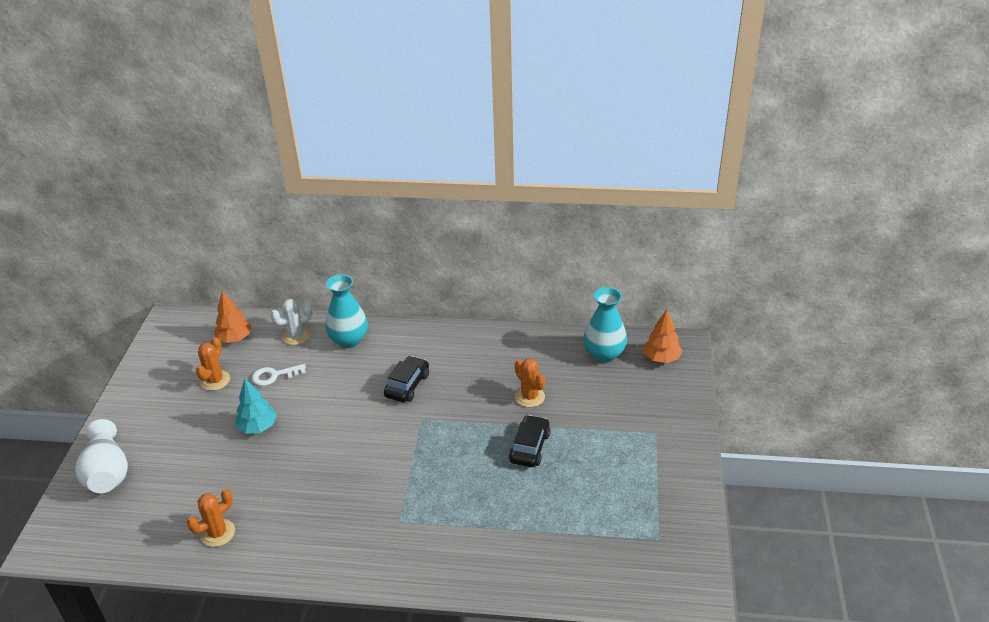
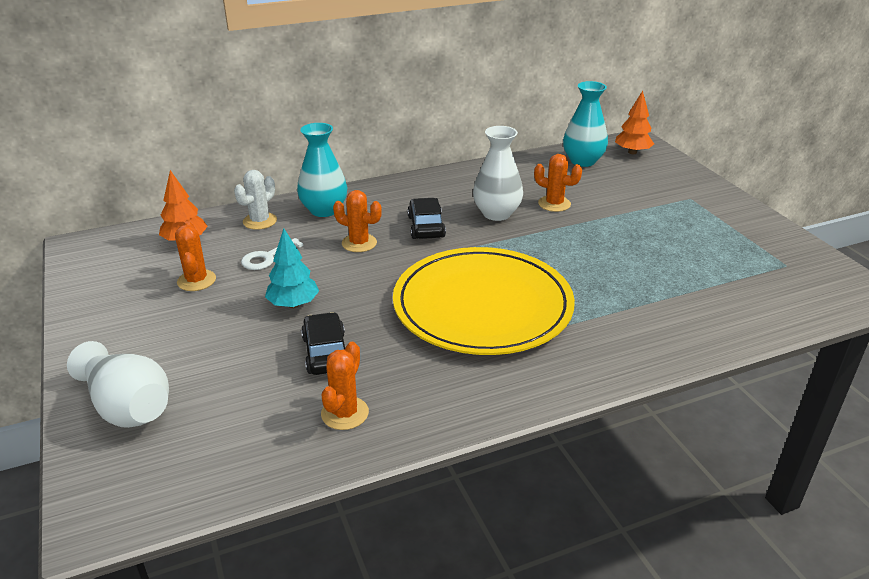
camera: 30 degrees left, 5 degrees down
black car [509,415,550,467] -> black car moved to [301,312,345,375]
none -> orange cactus [333,190,382,252]
none -> yellow plate [393,247,575,355]
none -> white vase [473,126,523,221]

